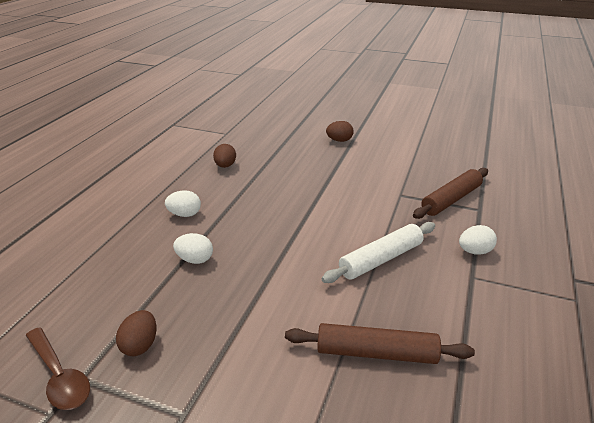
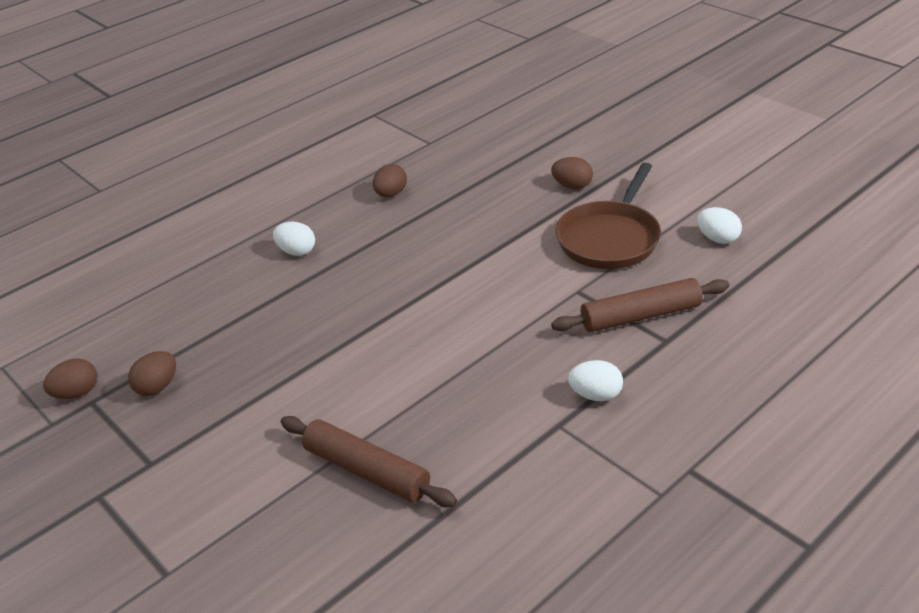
camera: 30 degrees right, 5 degrees up
brown spoon [25,327,90,410] -> brown egg [43,358,98,399]
white egg [173,233,213,264] -> white egg moved to [697,207,742,244]
white rolling pin [321,222,435,283] -> none
none -> brown pan [556,163,661,269]

